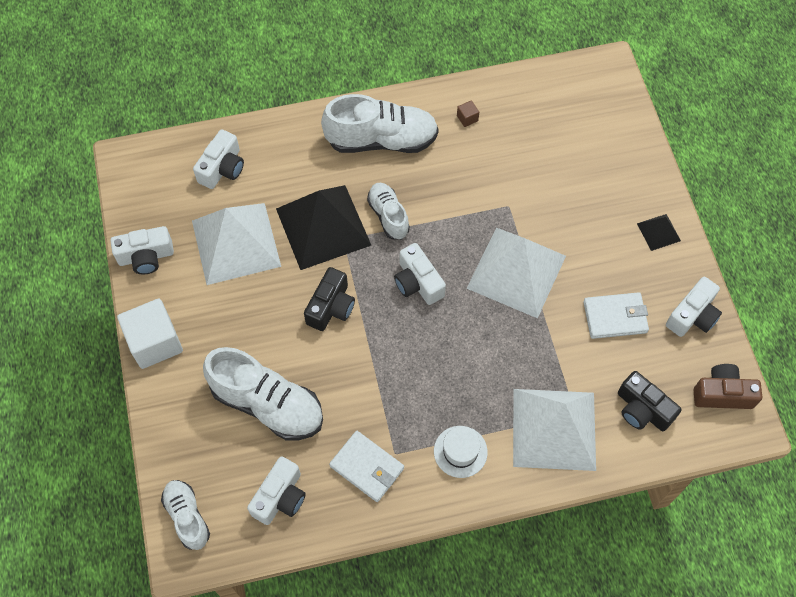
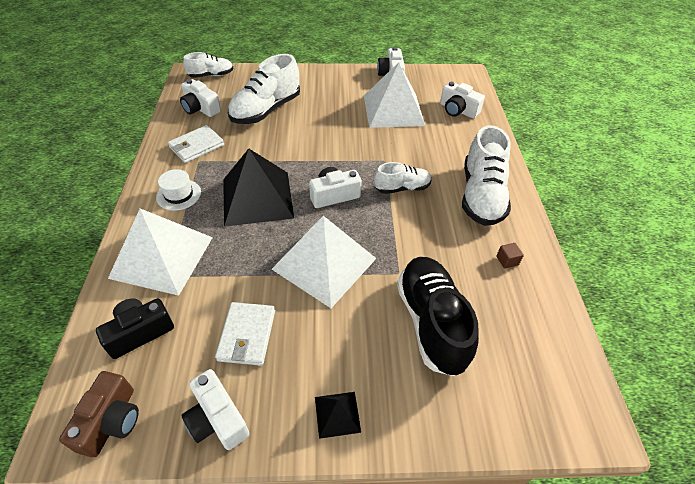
camera: 100 degrees right, 15 degrees down
white cube [117,299,183,369] -> none
black pyramid [276,185,371,270] -> black pyramid moved to [223,149,294,227]
black camera [304,267,355,331] -> none
none -> black shoe [397,257,479,376]

